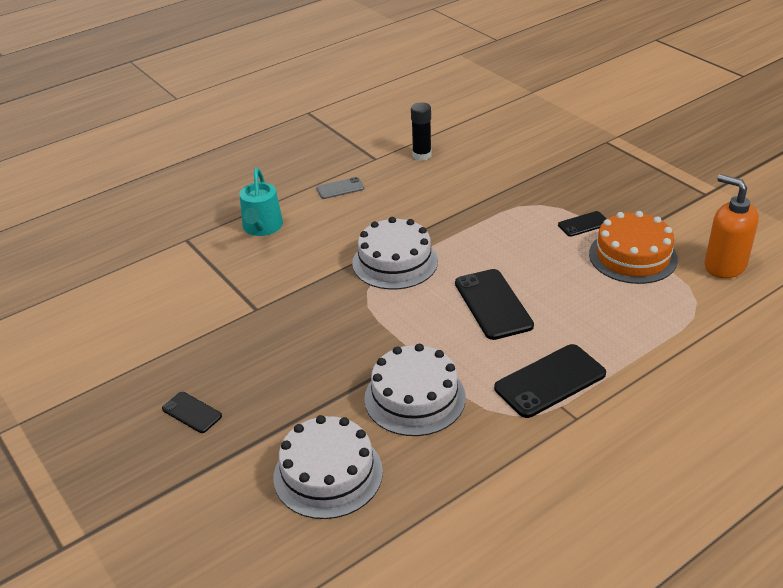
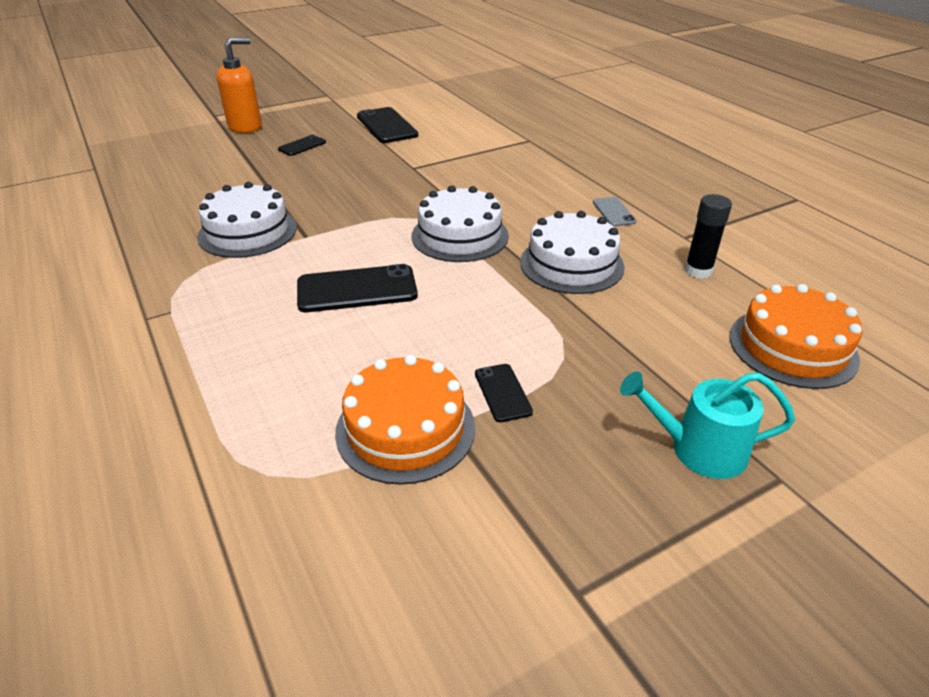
camera: 95 degrees right, 0 degrees up
turquoise watering can [240,168,283,236] -> turquoise watering can moved to [620,371,795,479]
white cake [273,415,383,519] -> white cake moved to [520,211,625,294]
black phone [494,344,606,418] -> black phone moved to [357,107,418,143]
orange soap dispenser [704,174,759,278] -> orange soap dispenser moved to [217,37,262,133]
none -> orange cake [729,284,863,389]

